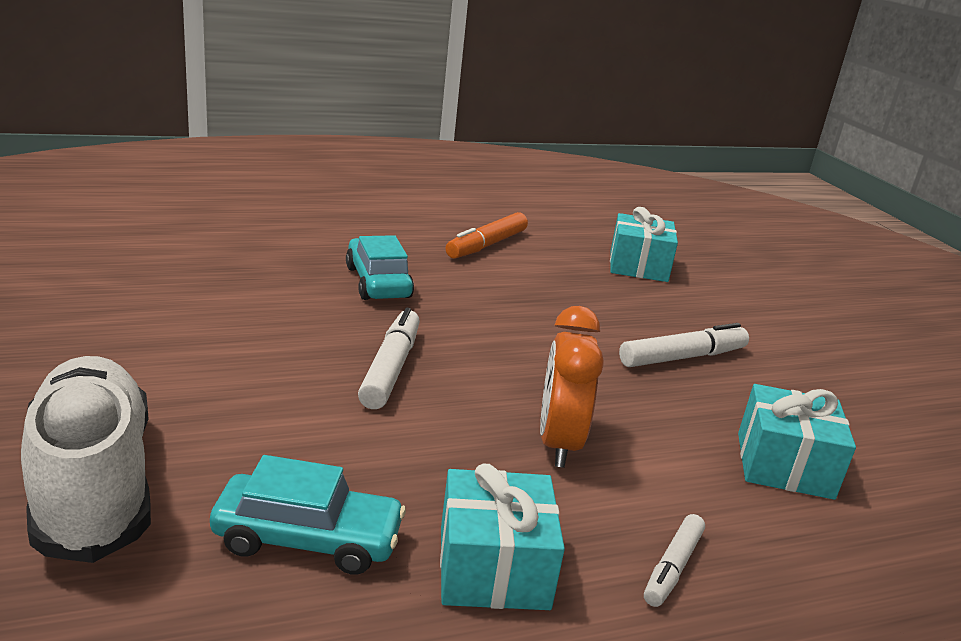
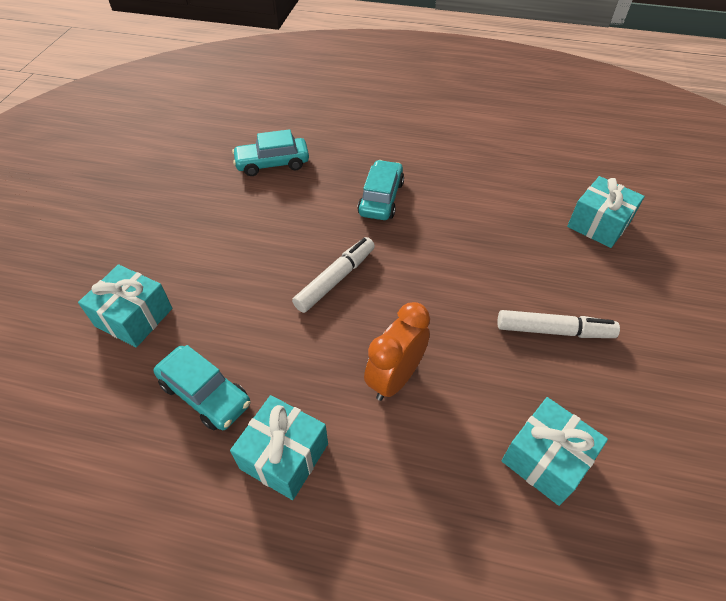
camera: 35 degrees right, 25 degrees up
white shoe [21,356,151,563] -> turquoise gift [78,264,173,348]
orange marker [446,212,528,259] -> none
white marker [644,514,705,607] -> none
none -> turquoise car [232,129,309,176]

